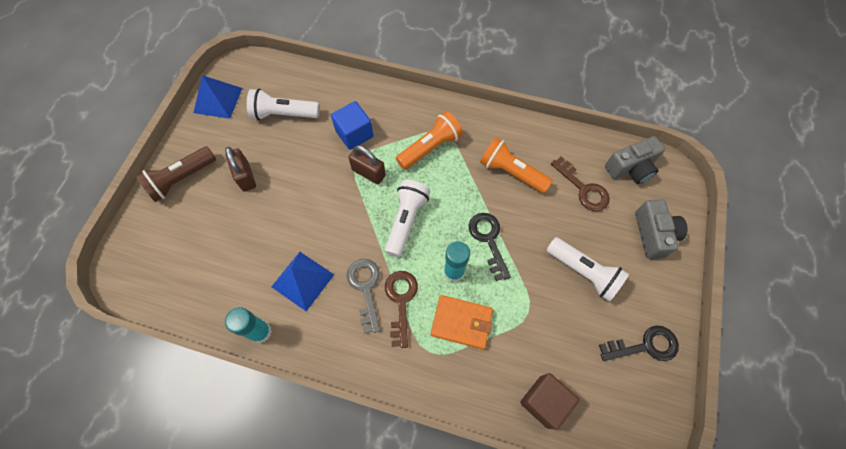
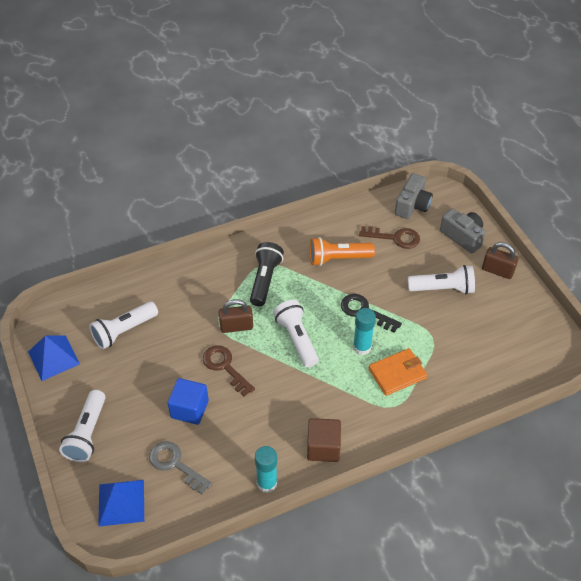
camera: 40 degrees left, 15 degrees down
brown flashlight [135,146,216,202] -> white flashlight [59,390,106,462]
brown padlock [225,147,256,192] -> brown padlock moved to [482,242,518,279]
blue pyramid [271,252,334,311] -> blue pyramid moved to [98,480,144,527]
blue cube [331,101,374,150] -> blue cube moved to [168,378,209,425]
grey key [347,259,380,334] -> grey key moved to [149,441,212,494]
brown key [385,271,418,348] -> brown key moved to [203,345,255,396]
orange flashlight [396,111,463,170] -> black flashlight [250,242,284,306]
brown cube [520,373,579,430] -> brown cube moved to [307,418,341,462]
black key [599,325,679,361] -> none

